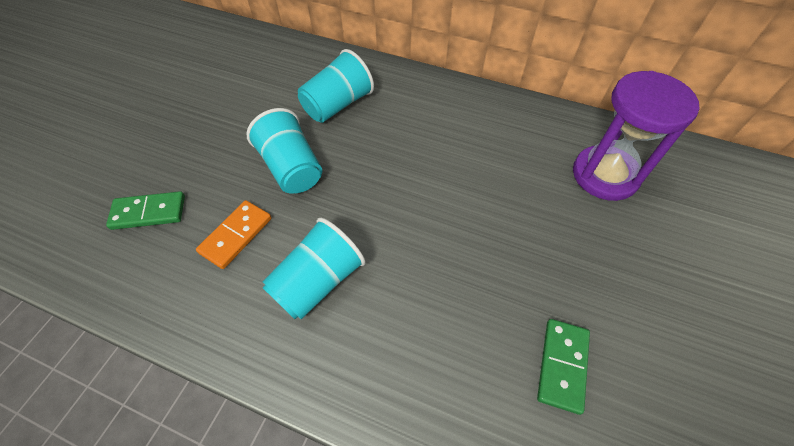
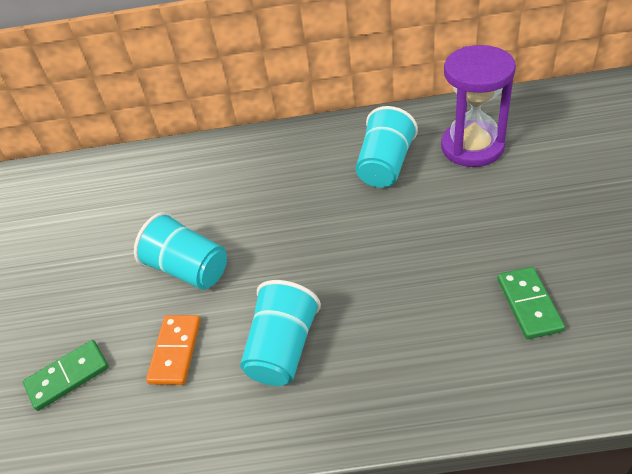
camera: 20 degrees left, 10 degrees down
turquoise cup [298,49,374,123] -> turquoise cup moved to [356,106,418,187]

